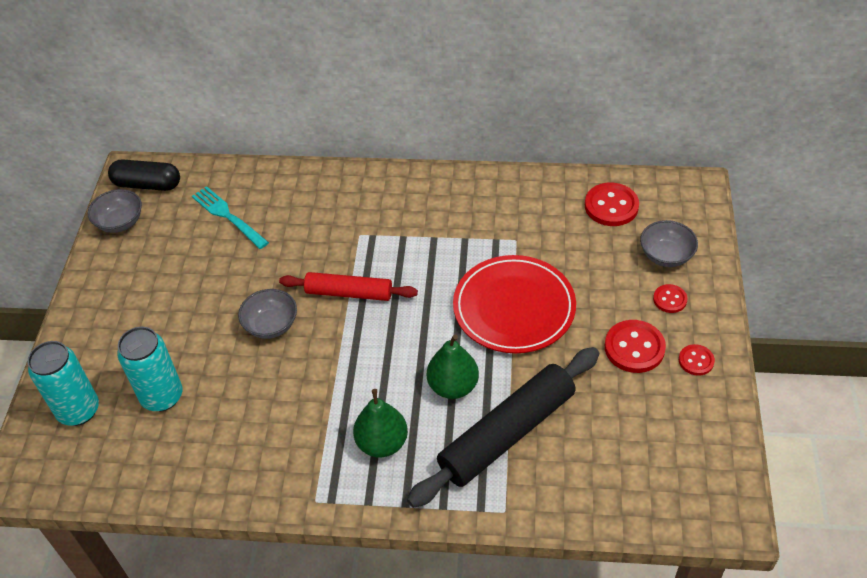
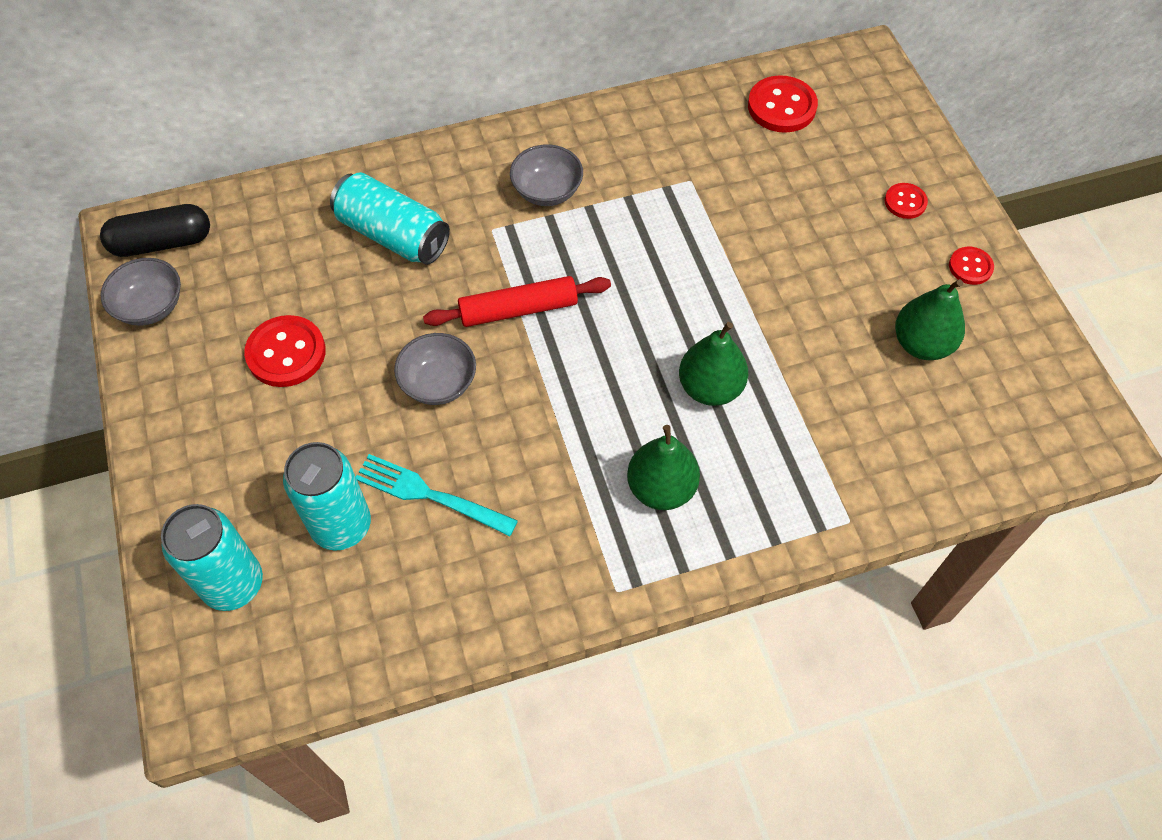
camera: 25 degrees left, 10 degrees up
turquoise fork [192,186,269,249] -> turquoise fork moved to [356,454,518,536]
black rolling pin [407,347,599,508] -> none
red plate [453,255,576,353] -> none
red button [605,320,666,373] -> red button moved to [244,315,326,387]
grey bowl [640,220,698,267] -> grey bowl moved to [510,144,583,206]
none -> turquoise can [330,172,450,265]
none -> green pear [895,279,965,360]

